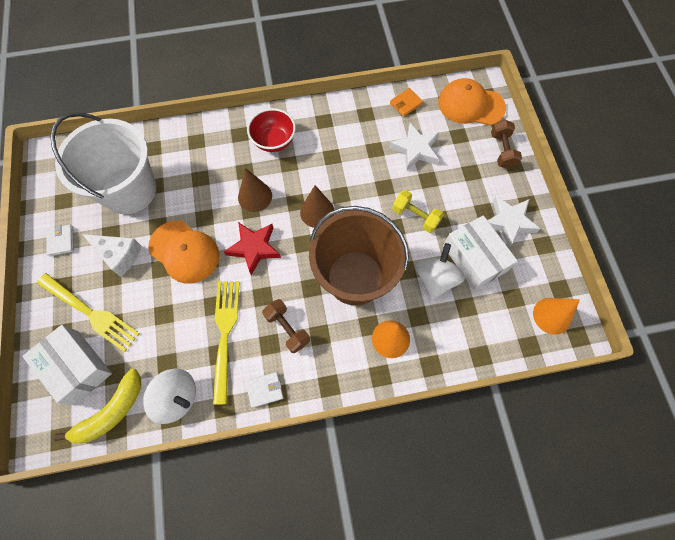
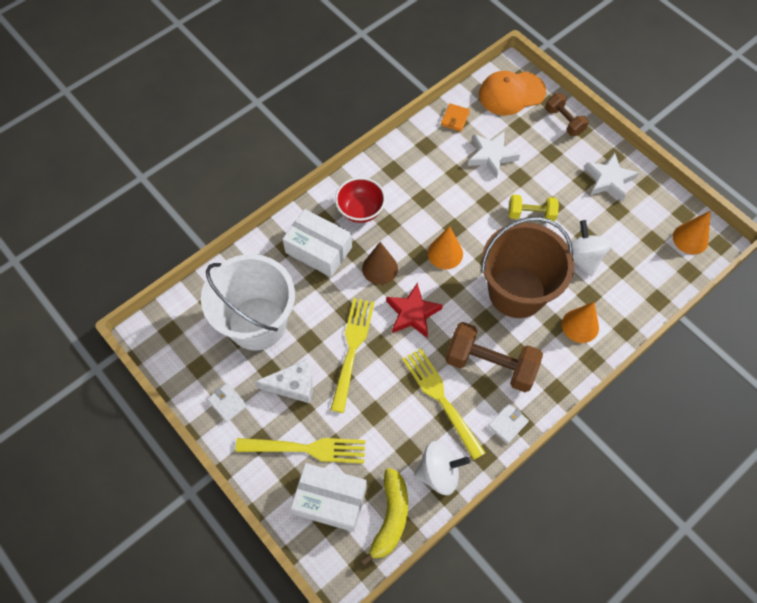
camera: 30 degrees left, 5 degrees down
orange cap [148,220,219,284] -> yellow fork [330,298,375,413]
brown dumbbell [262,299,310,353] -> brown dumbbell [445,322,543,392], size x1.72
brown cone [300,185,334,228] -> orange cone [428,226,463,269]
white box [443,215,518,291] -> white box moved to [282,209,352,277]

